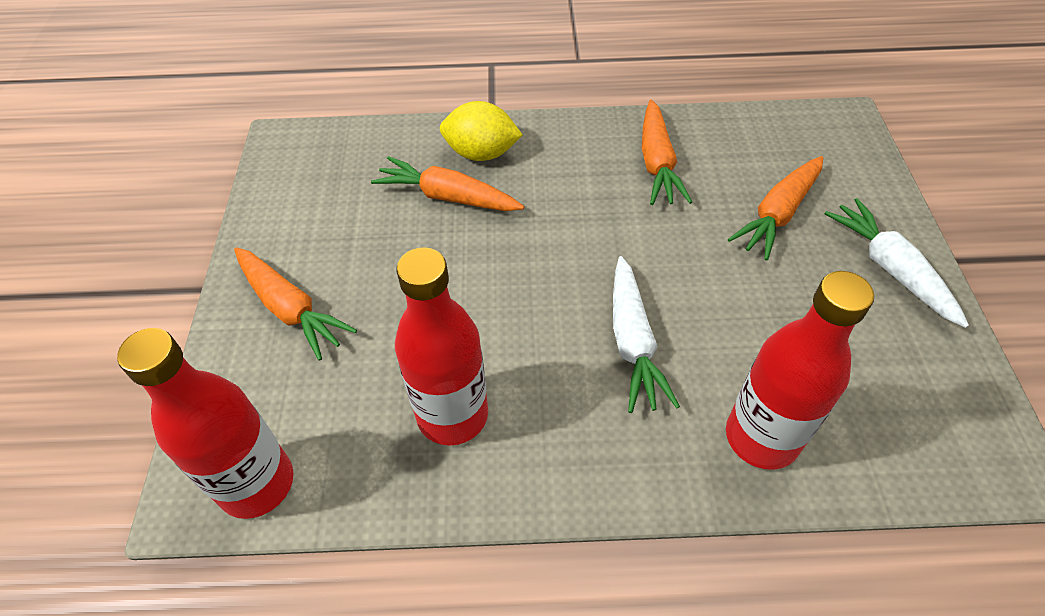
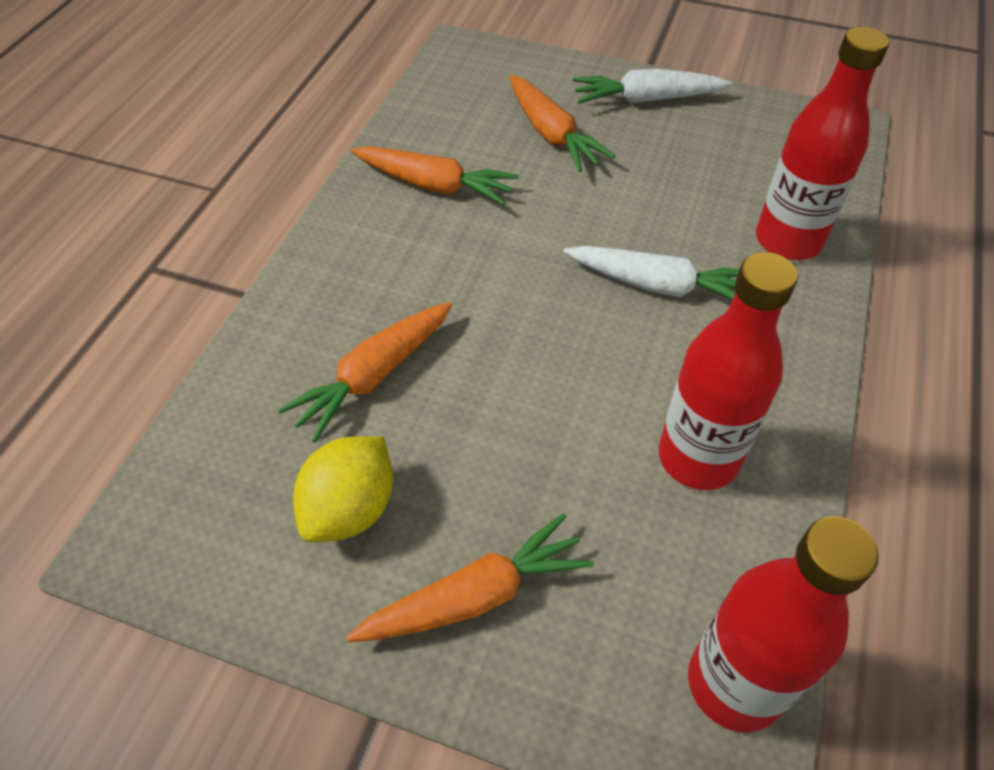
camera: 70 degrees left, 0 degrees up
yellow lemon [440,101,523,161] -> yellow lemon moved to [293,436,393,542]

